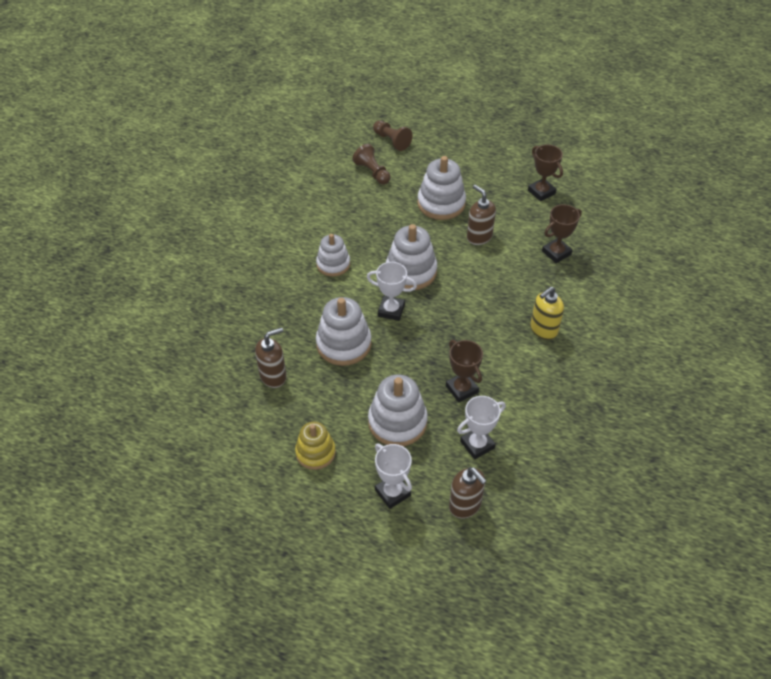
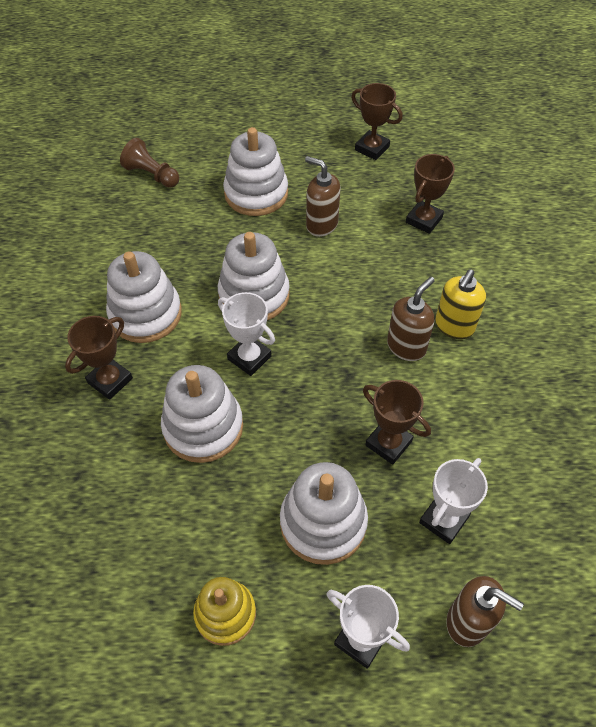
camera: 20 degrees left, 5 degrees up
brown soap dispenser [255,327,286,388] -> brown soap dispenser moved to [387,277,435,361]
white stacking toy [316,234,350,277] -> white stacking toy [106,251,182,343], size x1.51
white trophy [367,262,417,321] -> white trophy turned 45 degrees clockwise [218,292,275,376]
brown pawn [373,120,413,151] -> none
none -> brown trophy [65,316,133,400]

